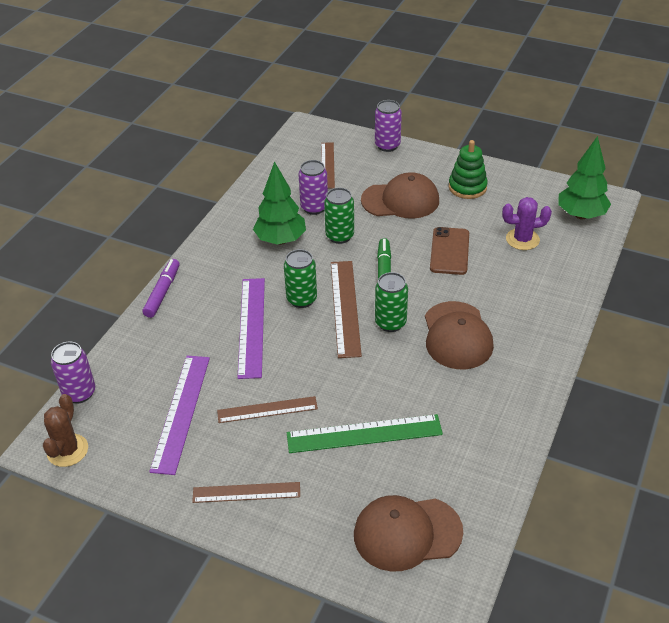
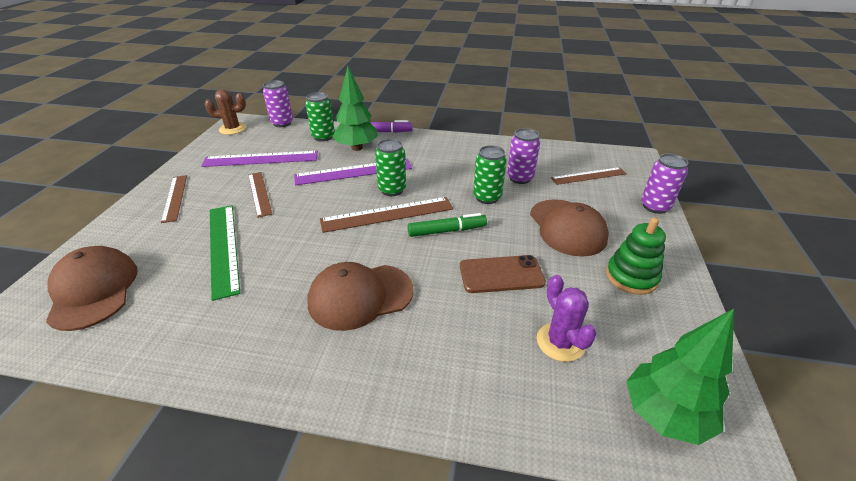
camera: 75 degrees right, 5 degrees down
green tree [253,161,306,245] -> green tree moved to [332,66,378,151]
green can [375,272,408,332] -> green can moved to [305,92,335,142]

